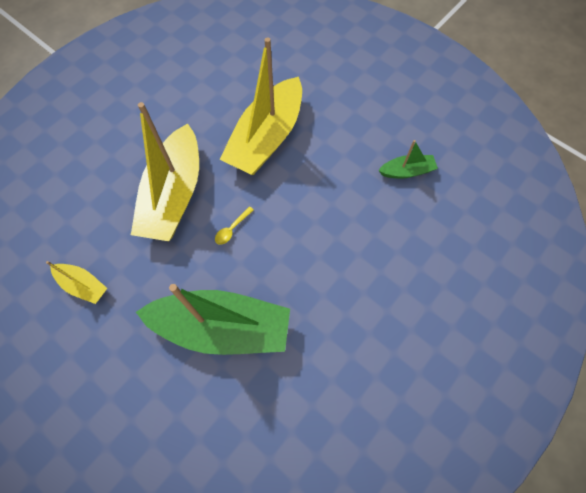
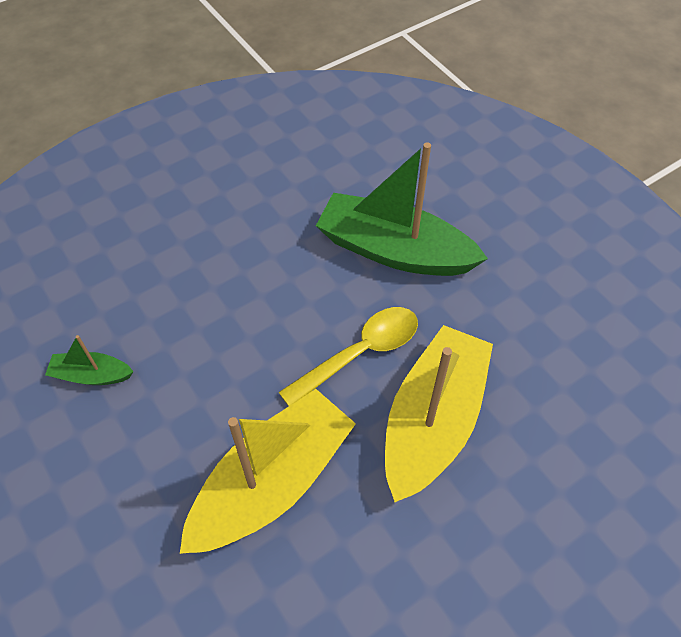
camera: 165 degrees left, 10 degrees down
yellow boat [46,261,107,304] -> none
yellow spoon [215,206,254,245] -> yellow spoon [278,307,418,406], size x2.26

